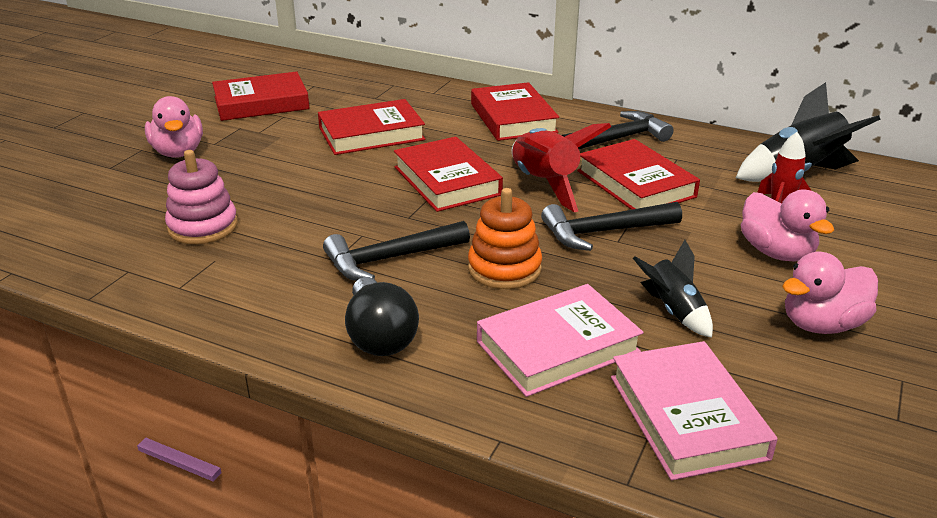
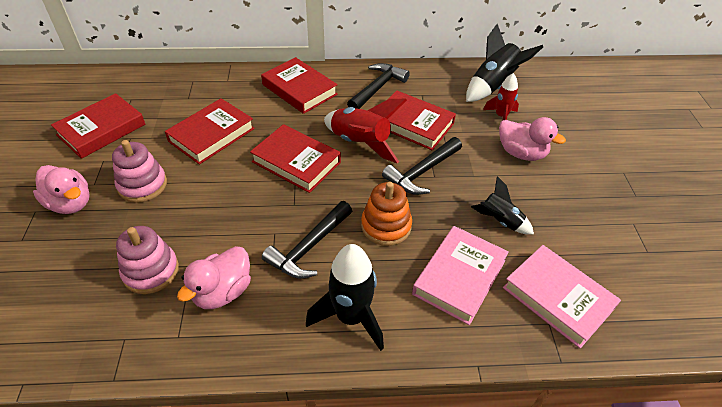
camera: 30 degrees left, 15 degrees up
black light bulb [345,277,419,356] -> black rocket [306,244,384,351]
pink duck [782,252,878,334] -> pink duck moved to [177,246,251,309]
none -> pink stacking toy [112,140,167,203]

